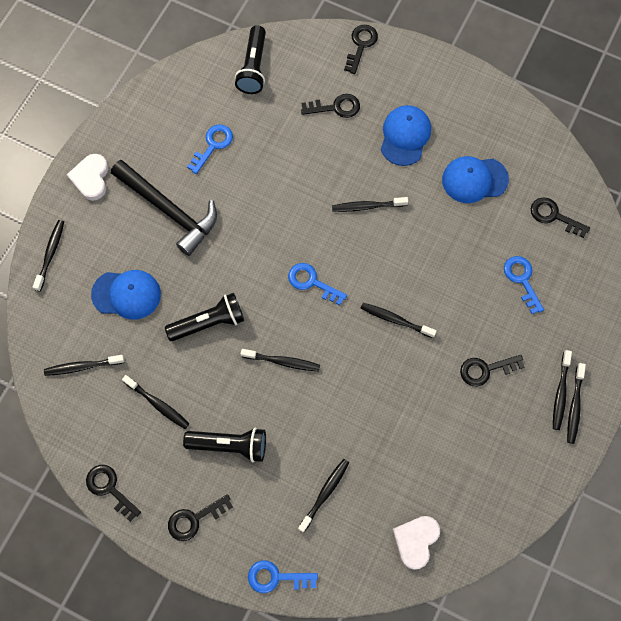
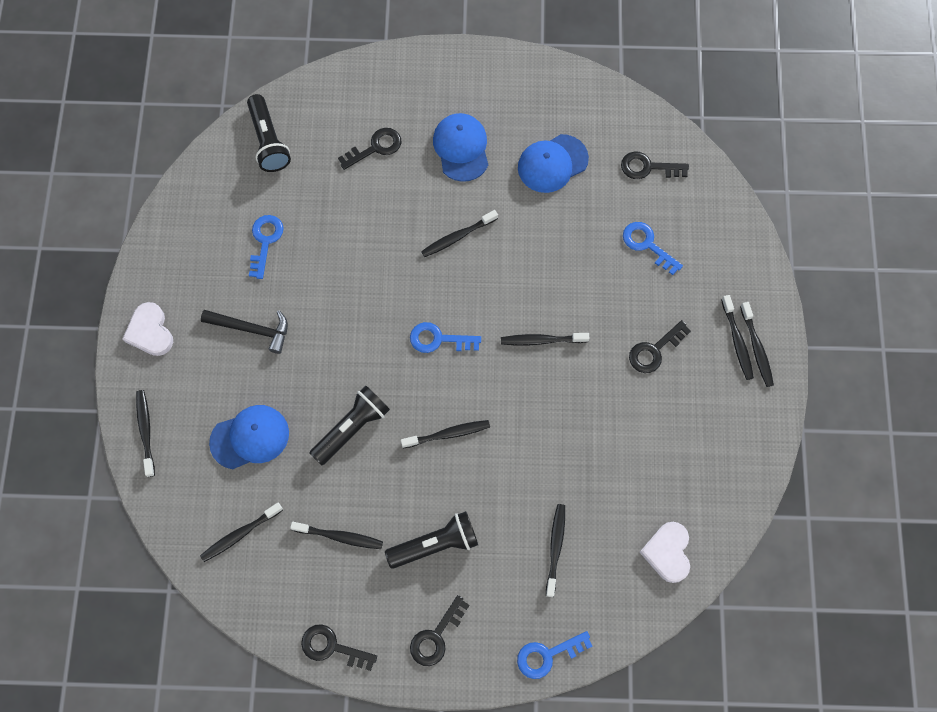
camera: 25 degrees left, 0 degrees up
black hammer [111,160,217,256] -> black hammer [201,310,288,354], size x0.63
black key [344,25,378,74] -> none

